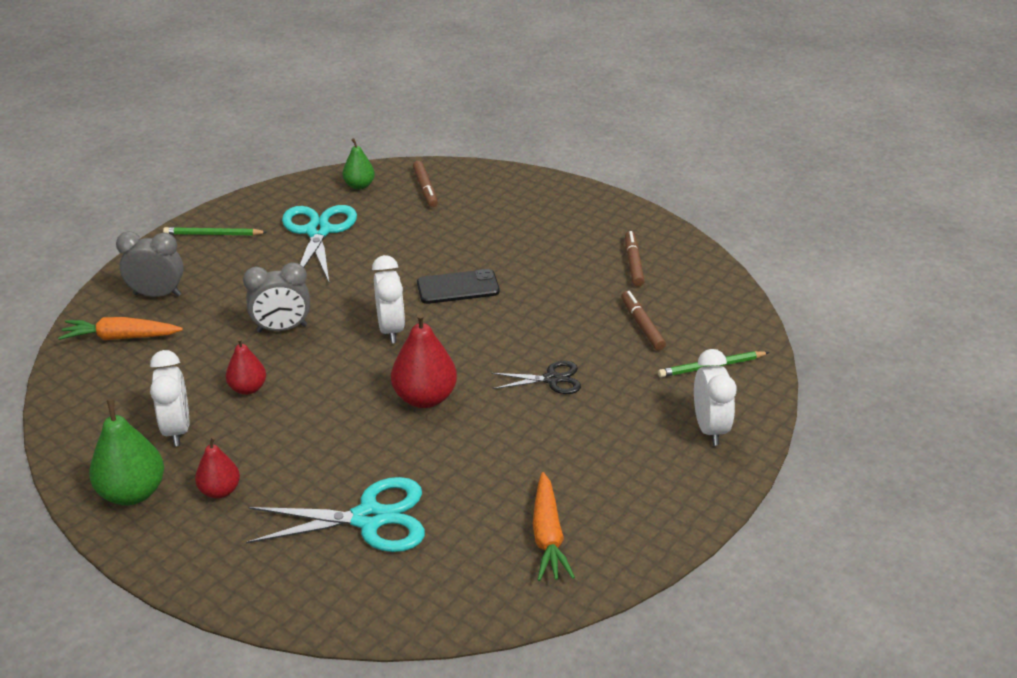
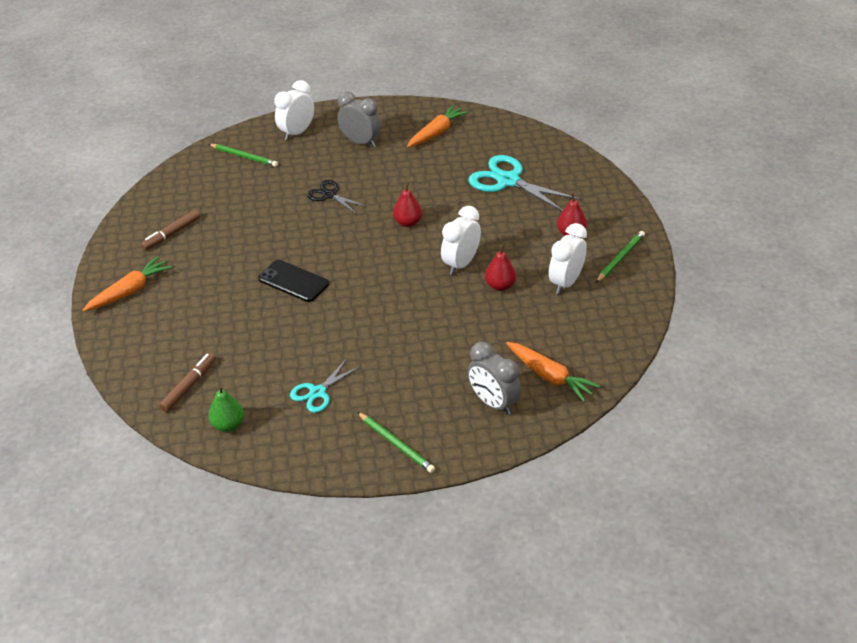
camera: 135 degrees left, 5 degrees up
green pear [89,399,164,505] -> green pencil [596,231,645,283]
grey clock [243,262,310,332] -> grey clock moved to [338,91,381,148]
turquoise scissors [282,205,357,282] -> turquoise scissors [290,359,361,413], size x0.57
white clock [372,255,405,343] -> white clock moved to [441,206,481,275]
red pear [391,312,457,408] -> red pear [393,182,422,227], size x0.61
brown marker [621,291,666,350] -> none
none -> orange carrot [83,256,172,311]

